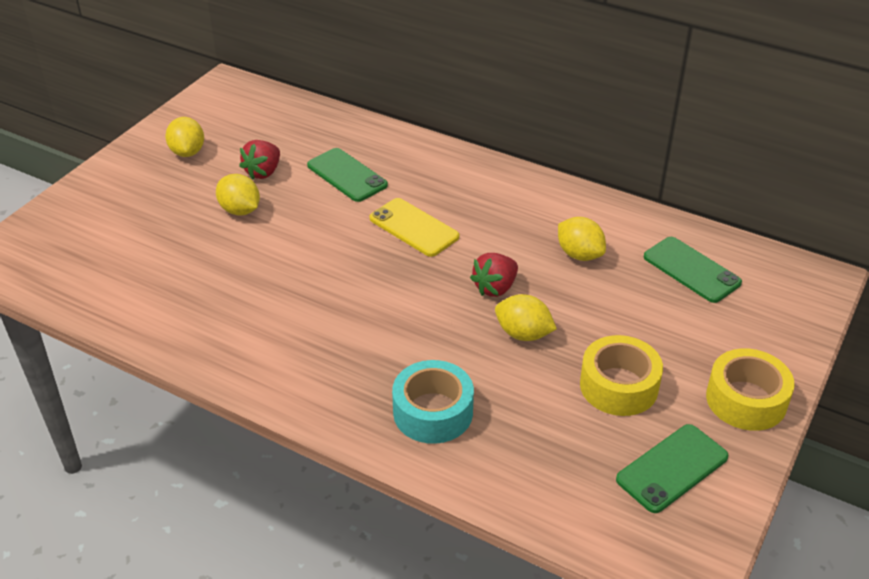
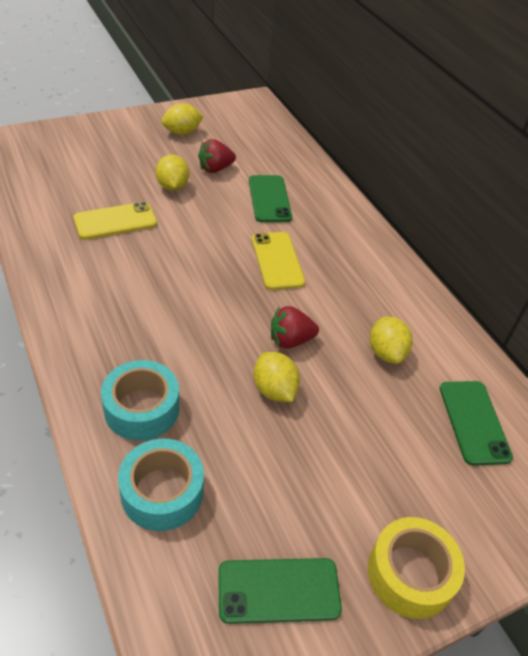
camera: 30 degrees right, 5 degrees up
yellow lemon [165,117,204,157] -> yellow lemon turned 45 degrees clockwise [162,103,204,135]
yellow tape [580,335,663,416] -> none
none -> yellow phone [73,201,157,240]
none -> turquoise tape [118,439,204,531]

